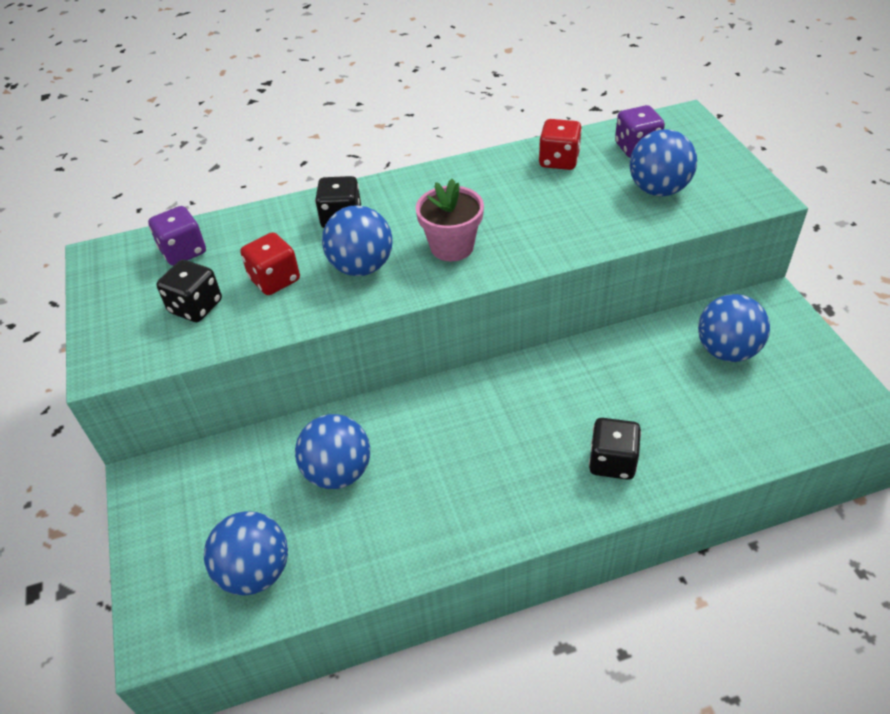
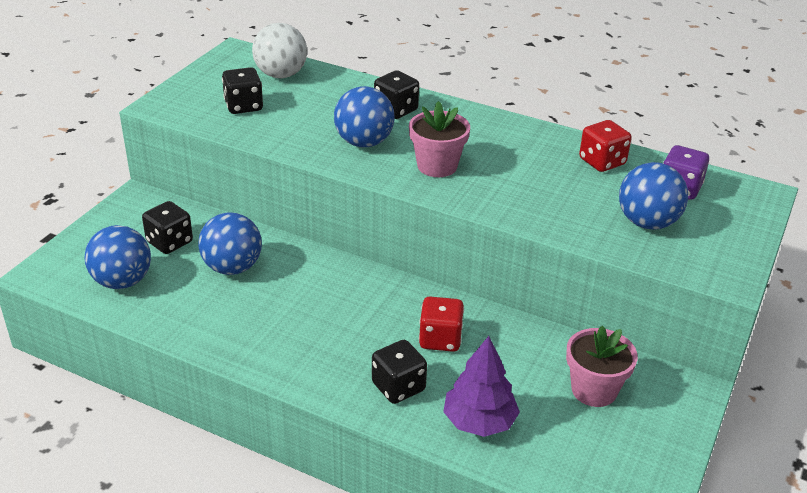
camera: 40 degrees right, 10 degrees down
purple dice [148,206,206,266] -> white ball [252,23,307,78]
red dice [240,232,300,295] -> red dice moved to [419,297,464,352]
blue ball [698,294,770,362] -> pink flower pot [566,326,638,407]
none -> black dice [142,201,193,254]
none -> purple tree [443,336,520,437]

